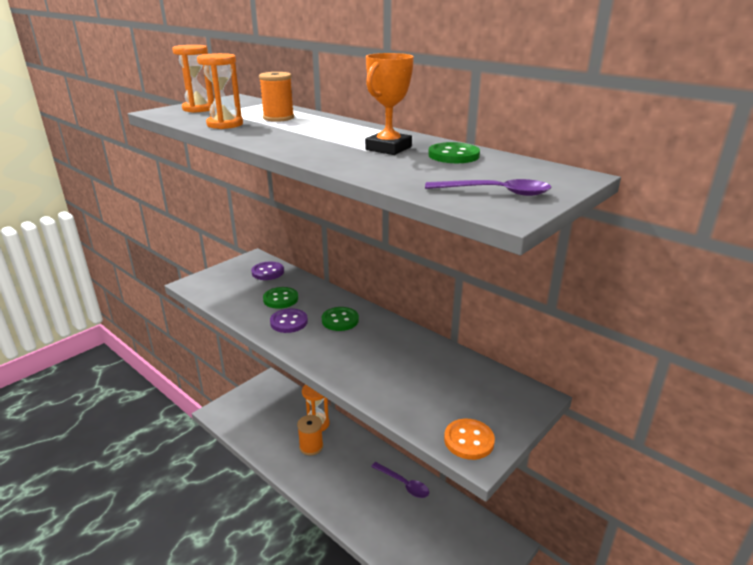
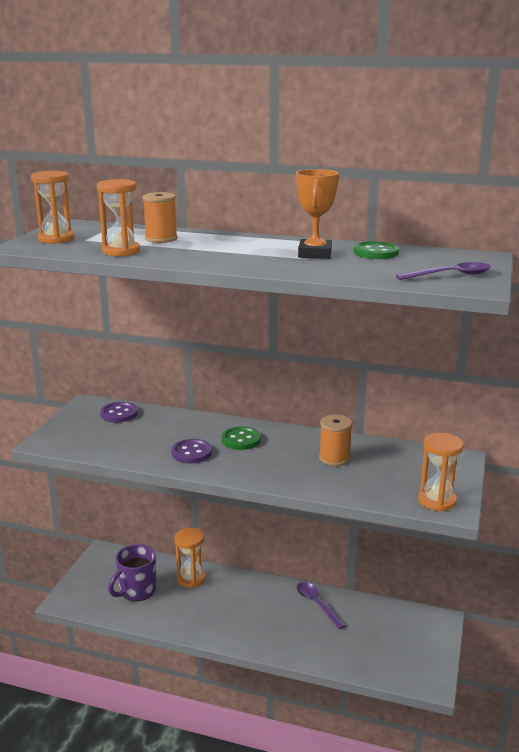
camera: 25 degrees left, 5 degrees down
green button [263,287,298,309] -> none
orange spool [297,415,323,456] -> orange spool moved to [319,415,352,466]
purple spoon [371,462,429,498] -> purple spoon turned 135 degrees counterclockwise [297,582,345,629]
orange button [444,419,495,460] -> orange hourglass [418,433,463,512]
none -> purple mug [108,544,156,601]

